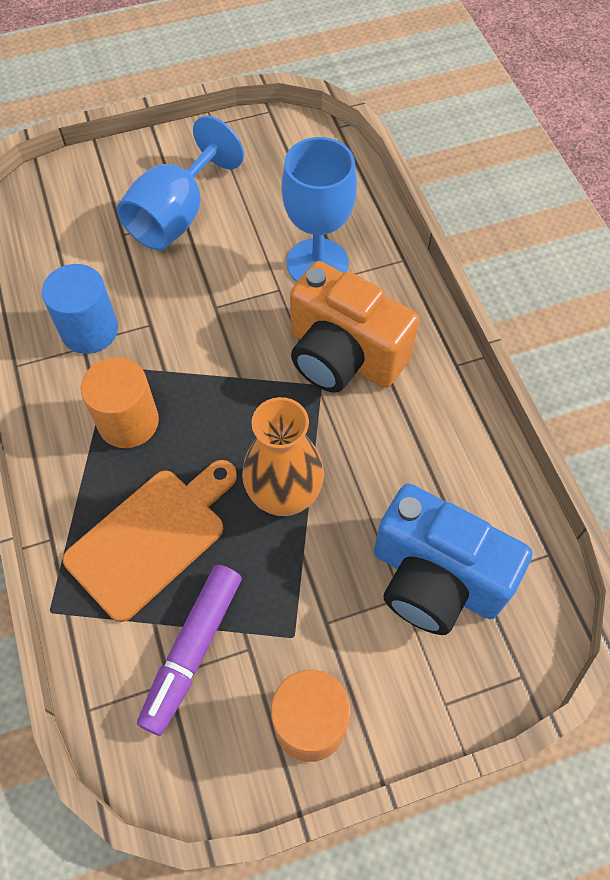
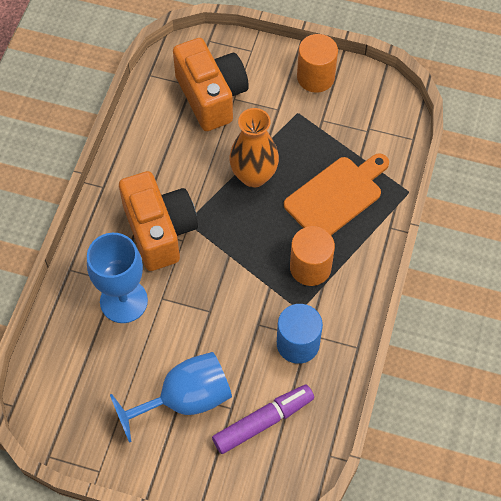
camera: 145 degrees left, 0 degrees up
orange cutting board [63,460,237,622] -> orange cutting board turned 150 degrees clockwise [284,153,389,235]
purple marker [137,565,242,736] -> purple marker moved to [212,384,314,454]
blue camera [374,484,532,635] -> orange camera [173,38,249,131]

